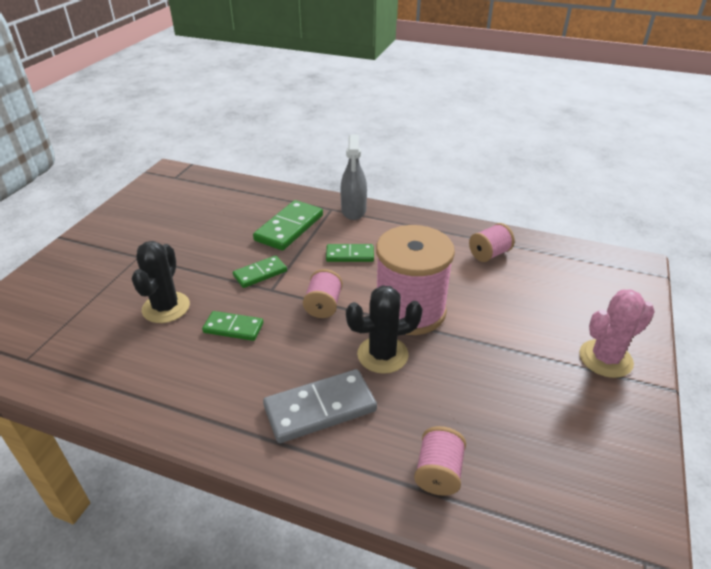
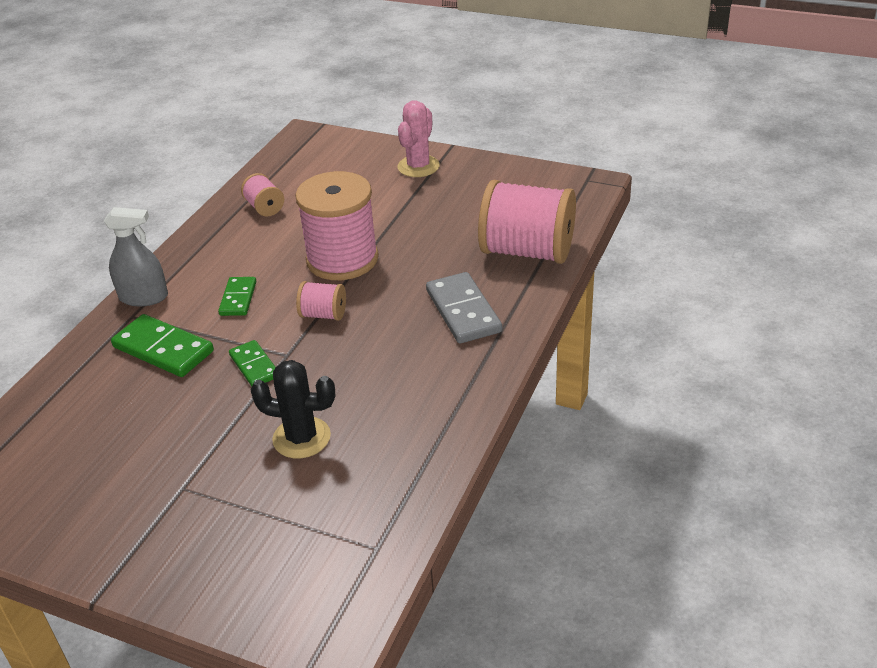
camera: 85 degrees left, 0 degrees up
green domino [202,311,263,341] -> none
black cactus [346,285,423,374] -> none
pink spool [414,426,466,496] -> pink spool [478,180,576,264], size x2.14
pink cactus [579,289,655,378] -> pink cactus turned 45 degrees clockwise [397,100,440,177]

